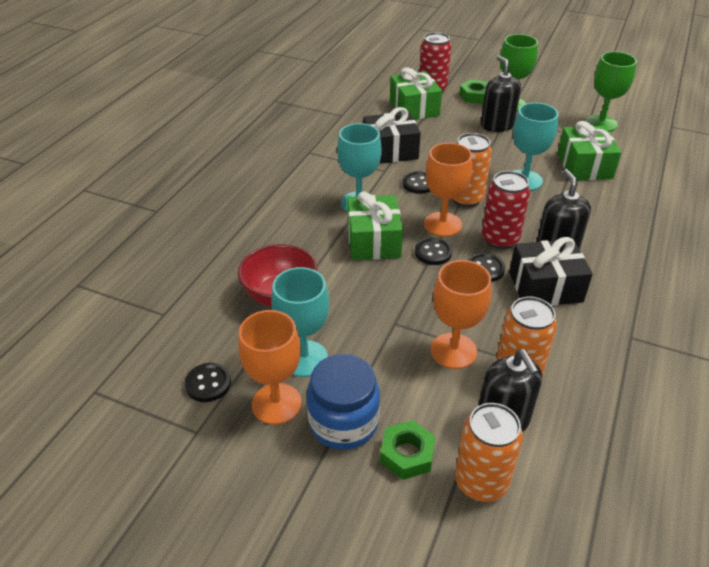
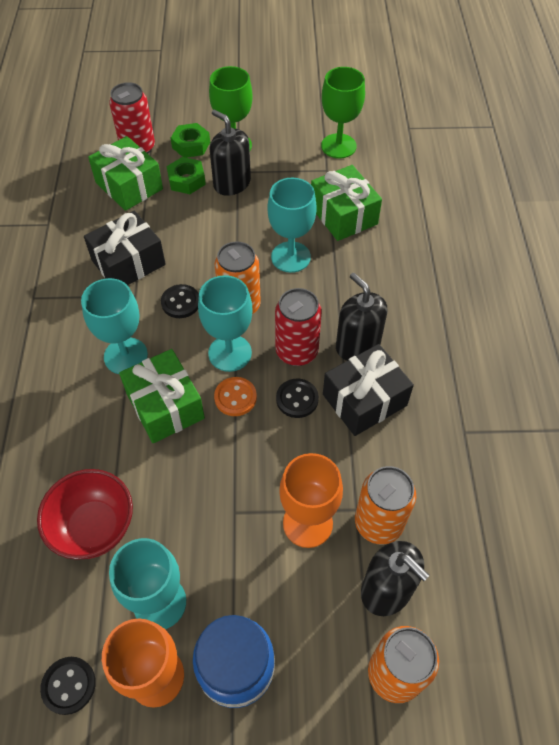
camera: 25 degrees left, 15 degrees up
green nut [380,420,436,480] -> green nut moved to [167,157,206,194]
black button [415,237,452,265] -> orange button [214,377,257,416]
orange goblet [424,143,472,237] -> turquoise goblet [198,275,253,372]

